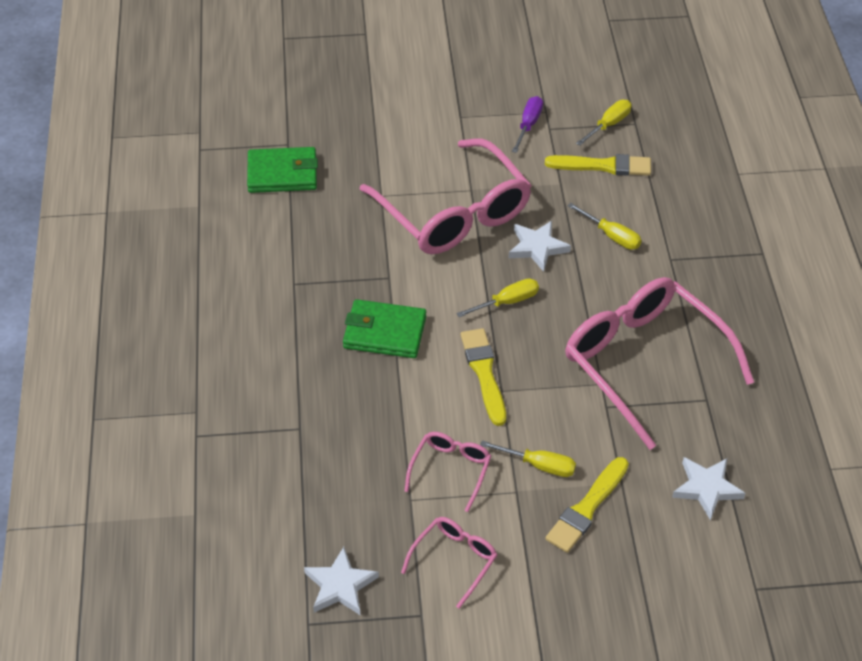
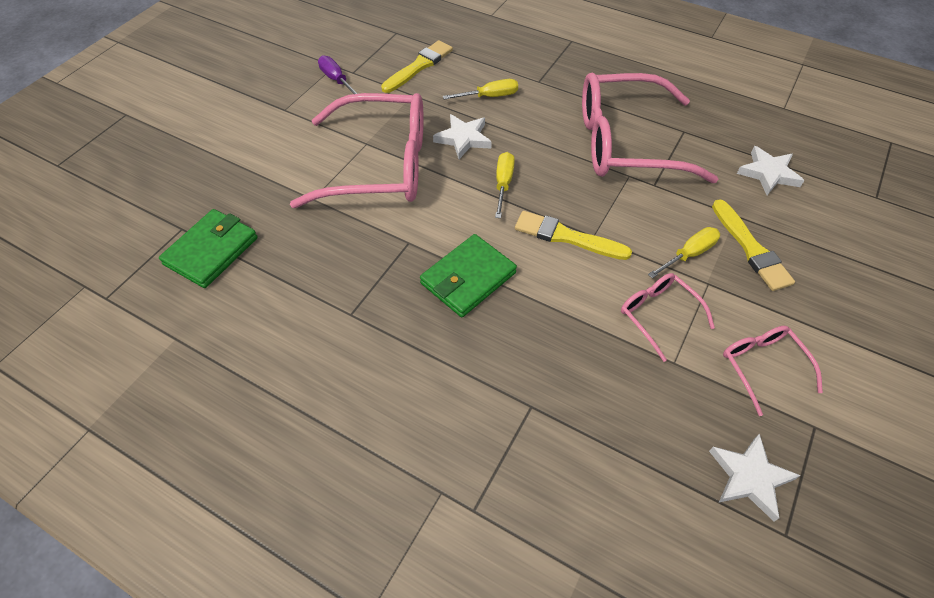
camera: 55 degrees left, 5 degrees up
yellow screwdriver [576,100,632,146] -> none

